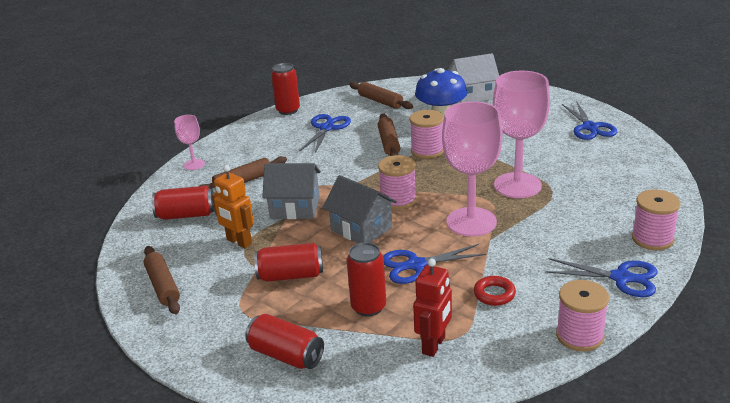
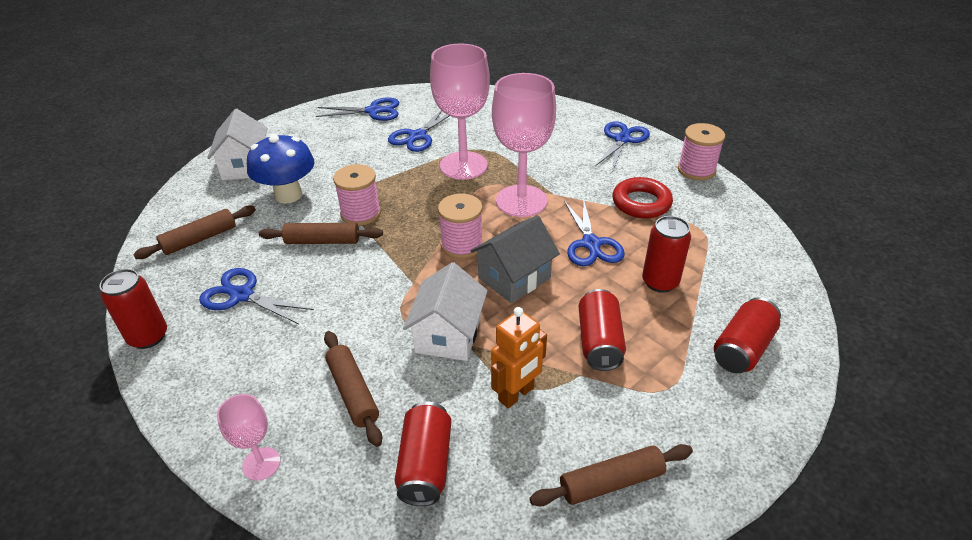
camera: 85 degrees left, 10 degrees up
grey house [262,163,321,219] -> white house [403,262,488,361]
red robot [413,258,452,357] -> none
red ring [474,276,516,306] -> red ring [613,177,673,218], size x1.55
pink spool [632,189,680,250] -> none
none -> blue scissors [388,110,449,152]

